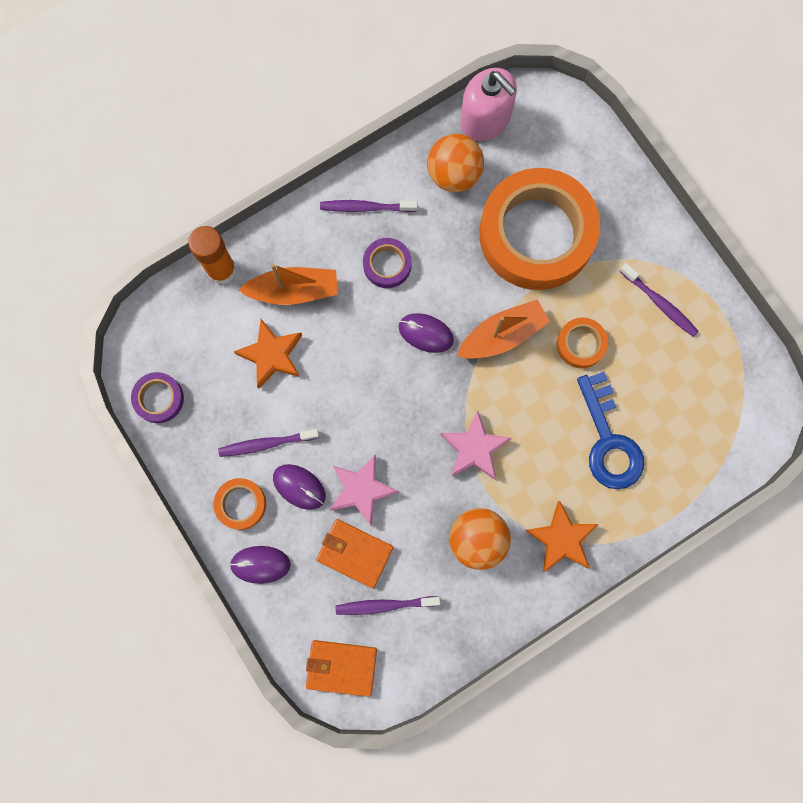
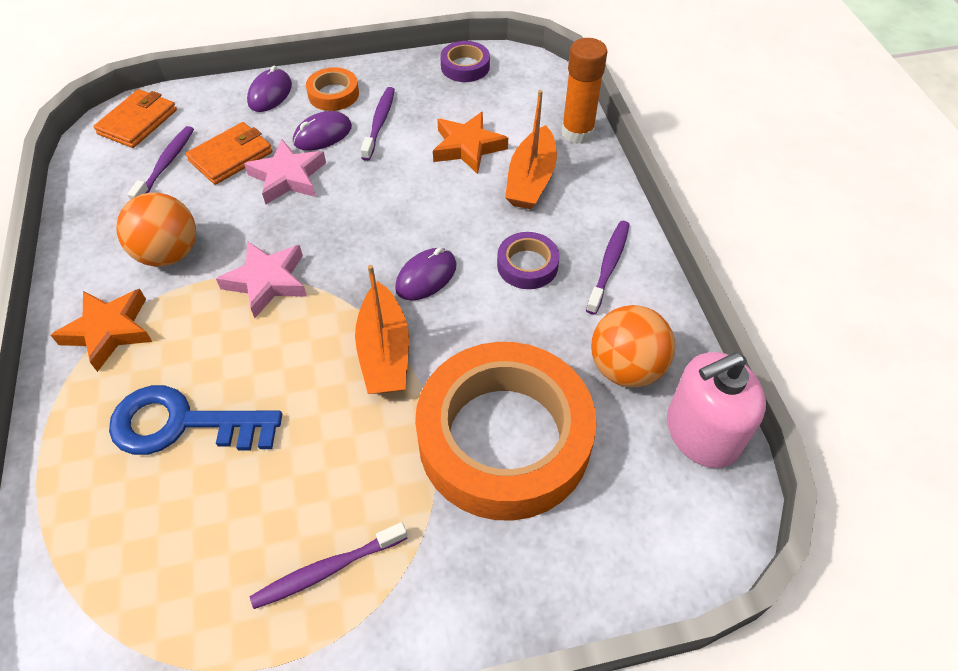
camera: 110 degrees right, 25 degrees down
orange tape [557,317,608,368] -> none

